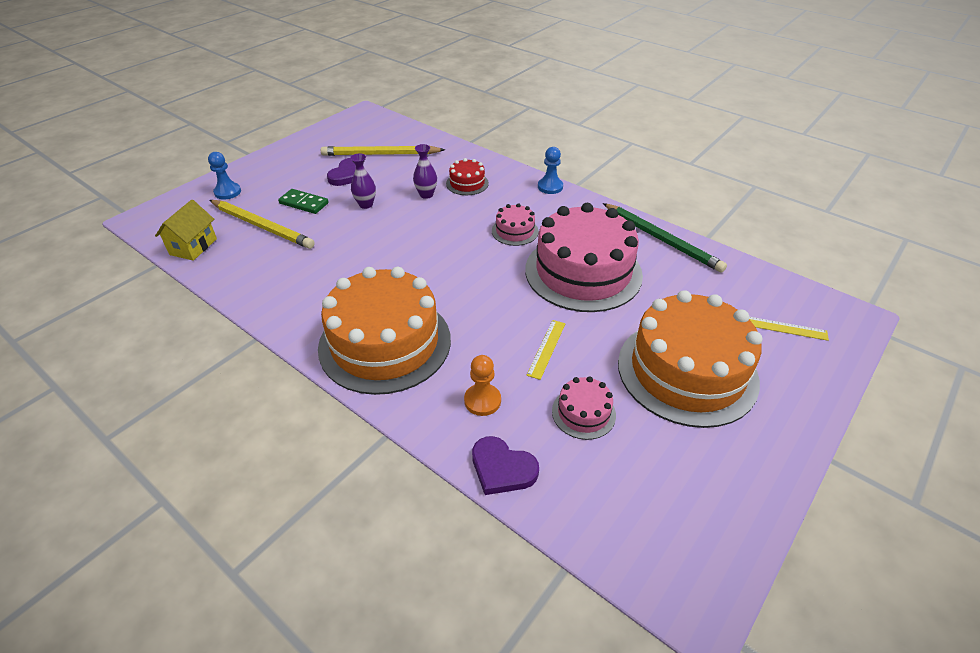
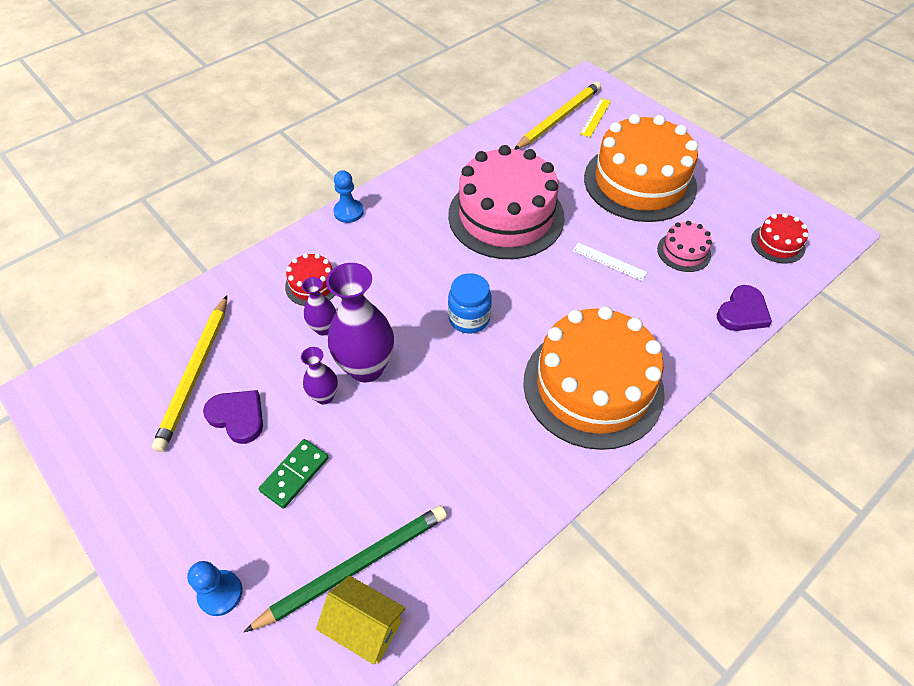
camera: 80 degrees left, 10 degrees up
yellow pencil [209,200,315,249] -> yellow pencil moved to [515,81,601,149]
orange pawn [464,355,501,416] -> none
pink cake [492,203,539,246] -> none
yellow ruler [526,320,566,380] -> white ruler [573,243,647,281]
green pencil [603,203,727,273] -> green pencil moved to [244,505,447,632]
none -> purple vase [326,263,394,383]
none -> blue jar [448,273,492,333]
none -> red cake [751,213,809,263]

